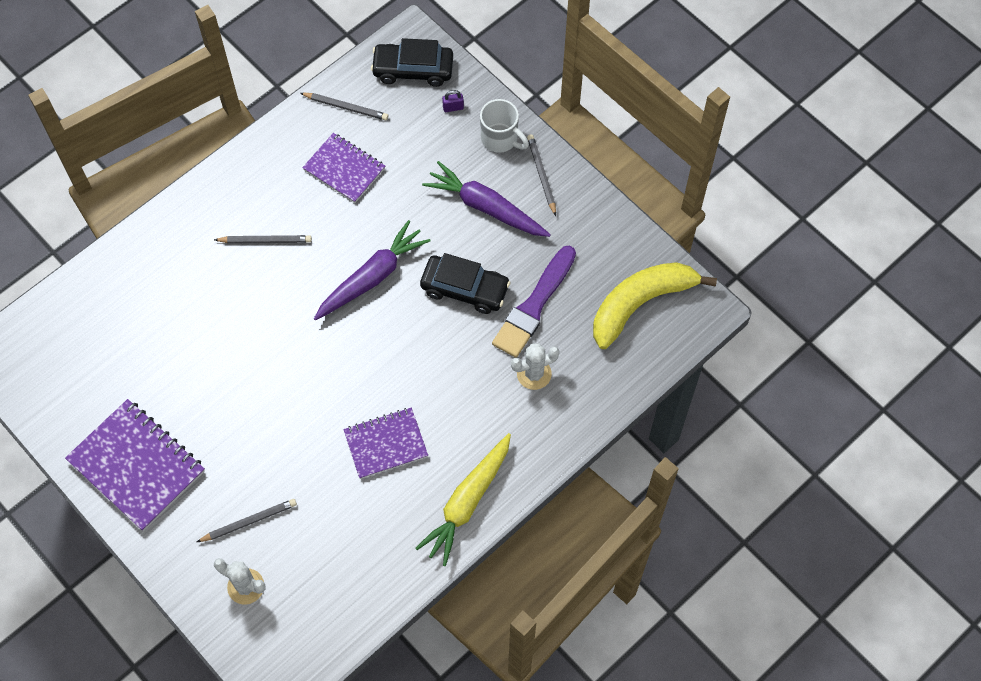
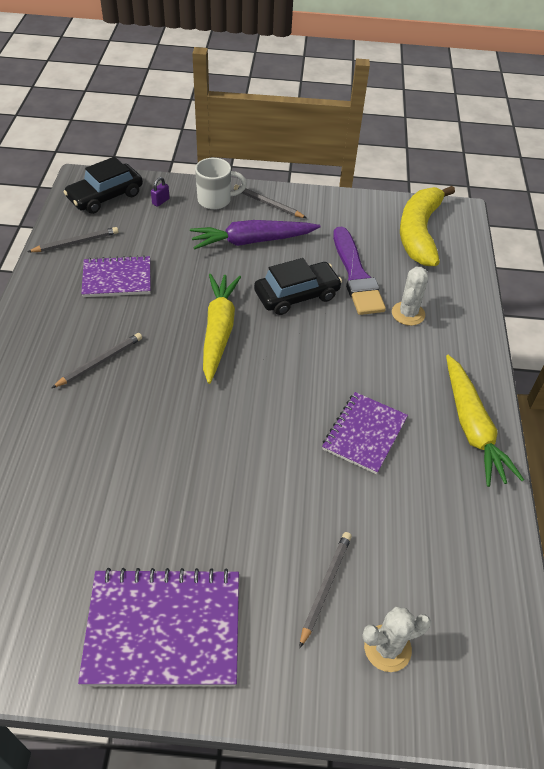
camera: 45 degrees left, 15 degrees down
purple carrot [314,220,431,321] -> yellow carrot [203,274,241,384]

